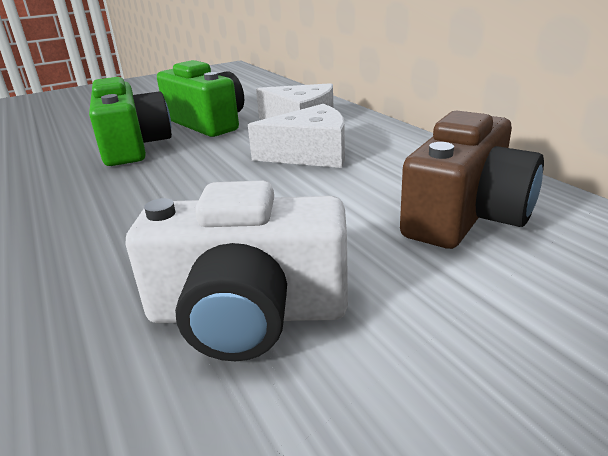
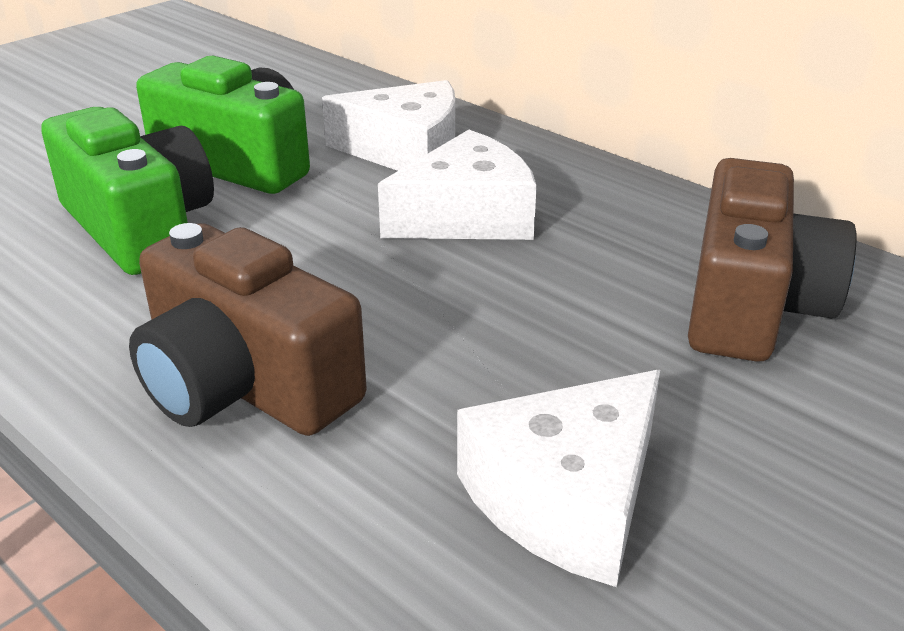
camera: 20 degrees left, 5 degrees up
white camera [126,180,348,361] -> white cheese [457,370,660,587]
none -> brown camera [129,223,366,436]

